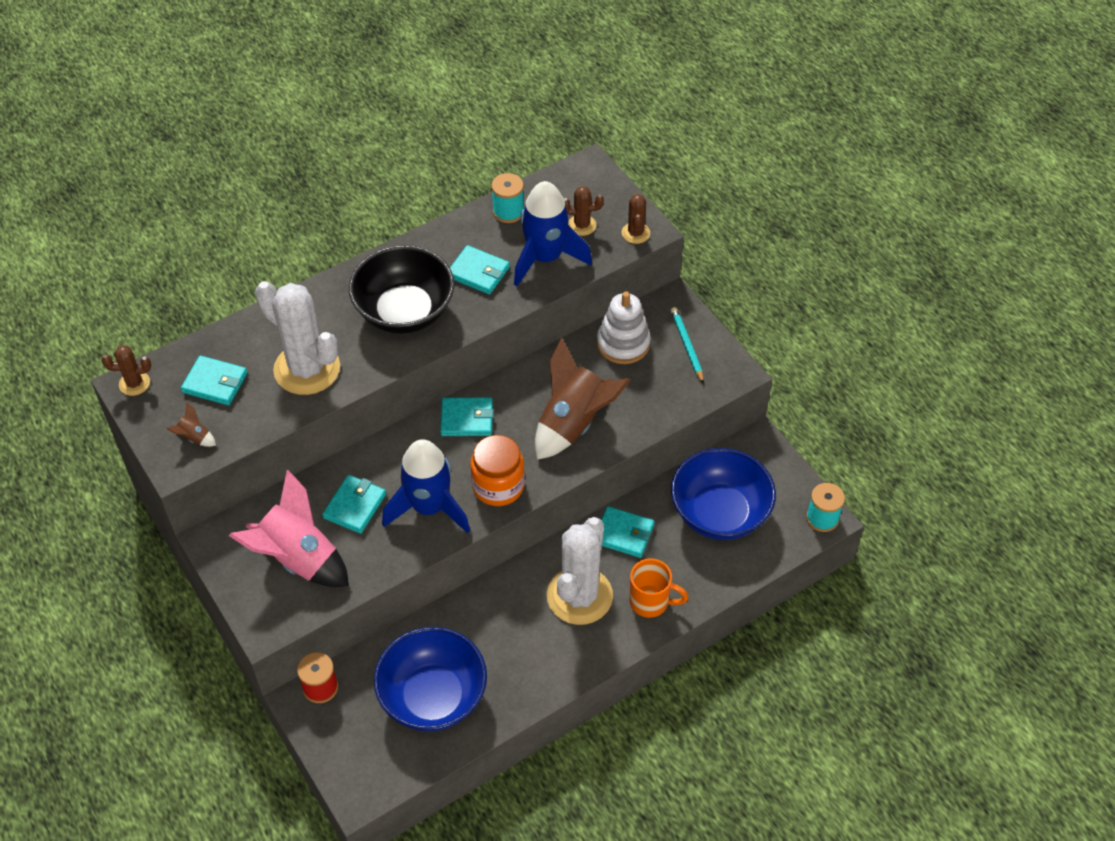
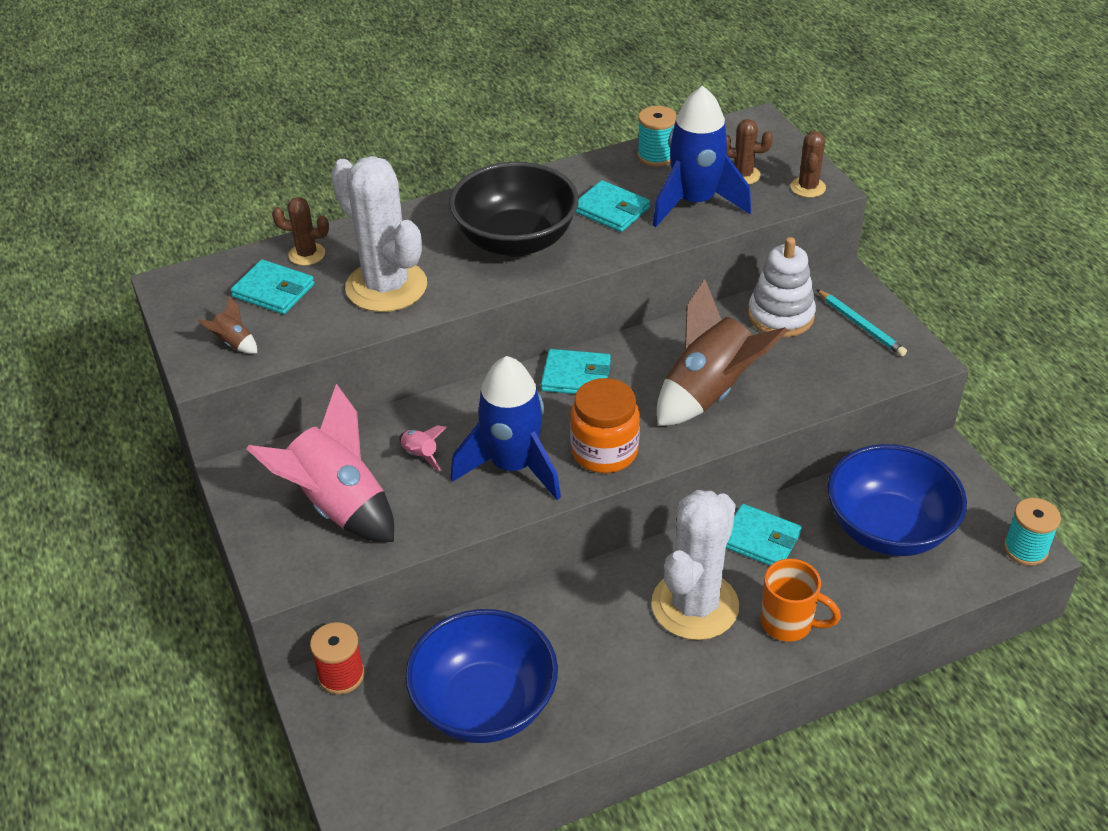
camera: 10 degrees right, 10 degrees down
brown cactus [102,345,151,396] -> brown cactus moved to [272,197,329,266]
turquoise wallet [322,475,386,534] -> pink rocket [399,425,447,471]
turquoise pencil [671,307,704,384] -> turquoise pencil turned 150 degrees clockwise [816,289,907,356]

